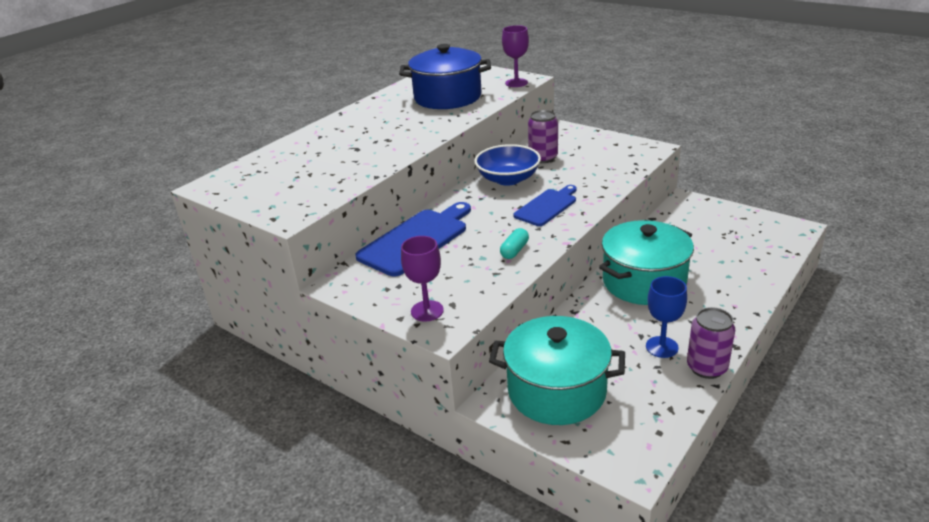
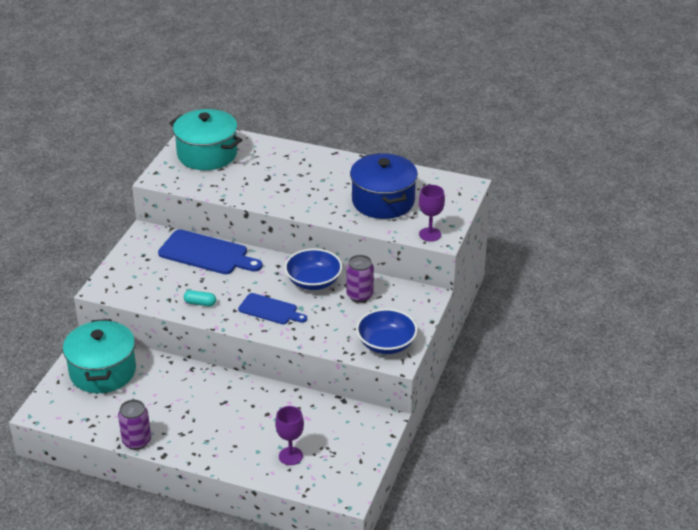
camera: 70 degrees right, 5 degrees up
purple goblet [401,236,444,322] -> purple goblet moved to [275,406,304,465]
turquoise pot [599,220,694,305] -> turquoise pot moved to [169,109,242,170]
blue goblet [646,276,687,358] -> none
none -> blue bowl [356,309,418,354]

